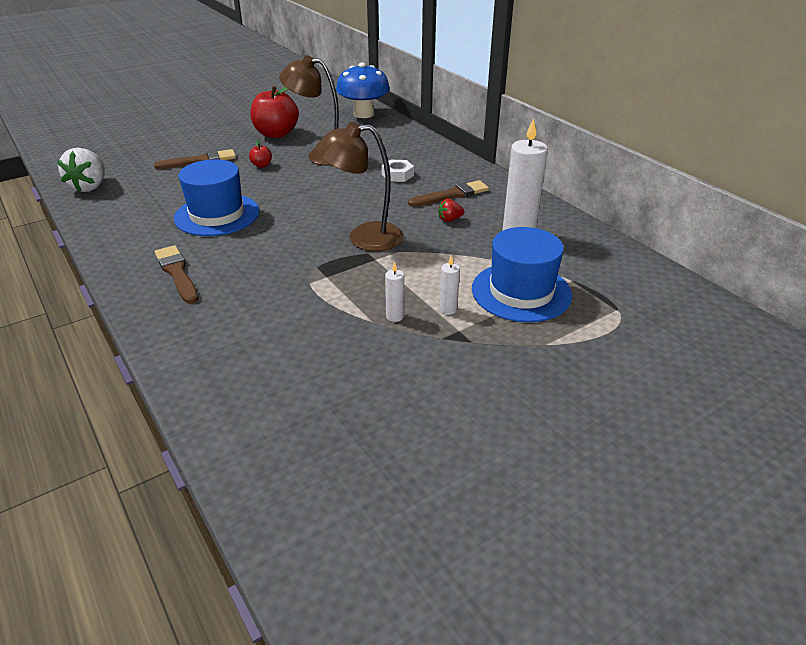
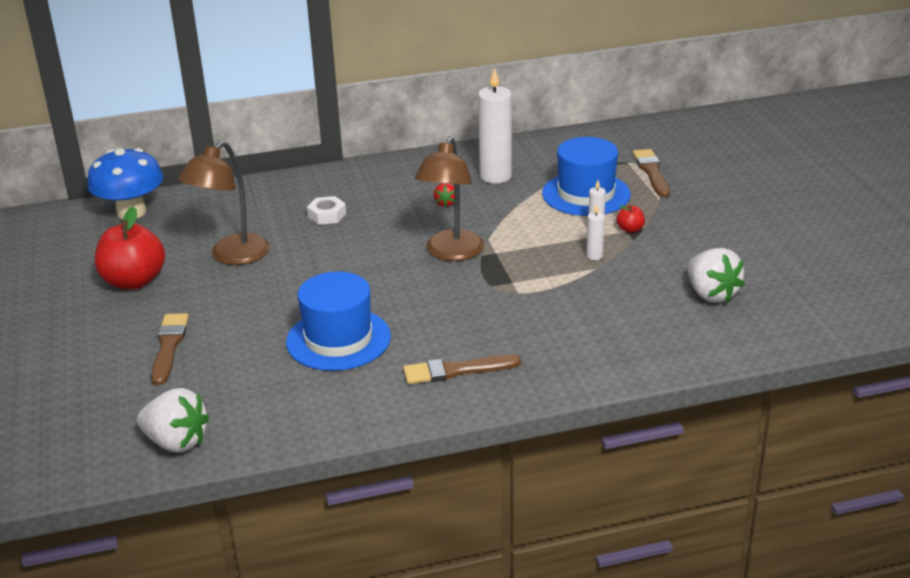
camera: 70 degrees left, 5 degrees down
red apple [249,140,272,168] -> red apple moved to [617,205,645,233]
brown brush [408,180,489,207] -> brown brush moved to [633,149,670,197]
none -> white strawberry [688,248,745,303]

